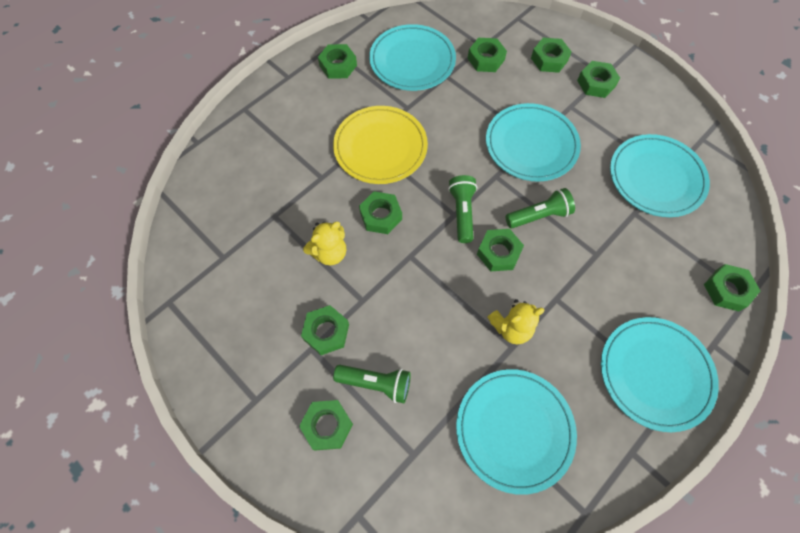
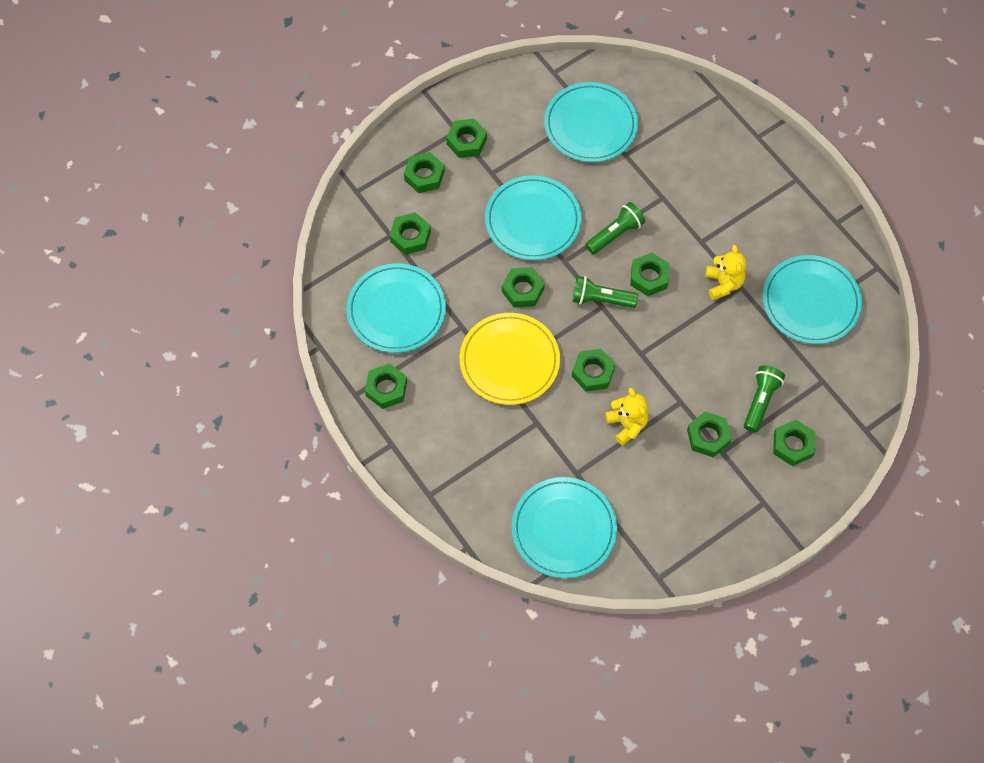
camera: 80 degrees left, 0 degrees up
green flashlight [505,188,575,228] -> green flashlight turned 60 degrees clockwise [585,202,645,254]
turquoise plate [601,317,719,432] -> turquoise plate moved to [511,477,617,578]
green nut [704,264,760,311] -> green nut moved to [502,267,545,308]

